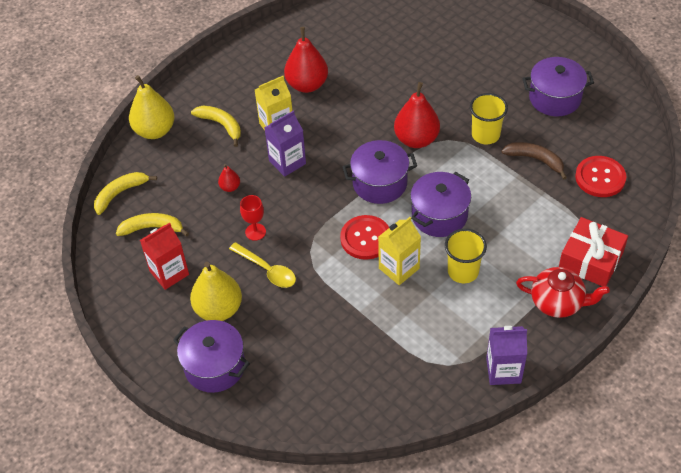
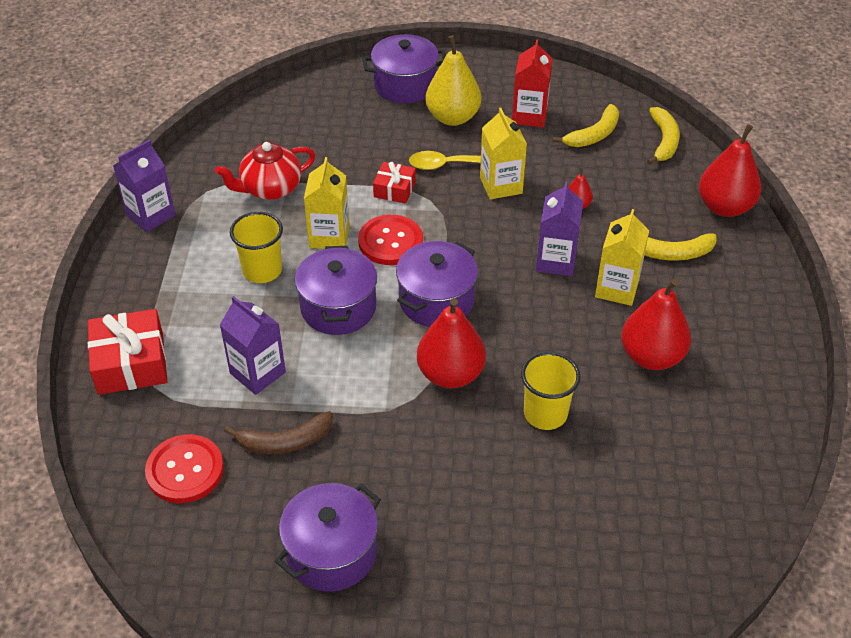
camera: 135 degrees right, 5 degrees down
yellow pear [129,75,174,139] -> red pear [699,124,761,217]
red goblet [240,195,266,241] -> yellow carton [480,108,527,199]
yellow cup [470,93,508,144] -> yellow cup moved to [521,352,581,430]
red teapot [516,267,610,318] -> red teapot moved to [215,142,315,200]
none -> purple carton [220,296,286,395]
none -> red gift [373,162,416,204]

